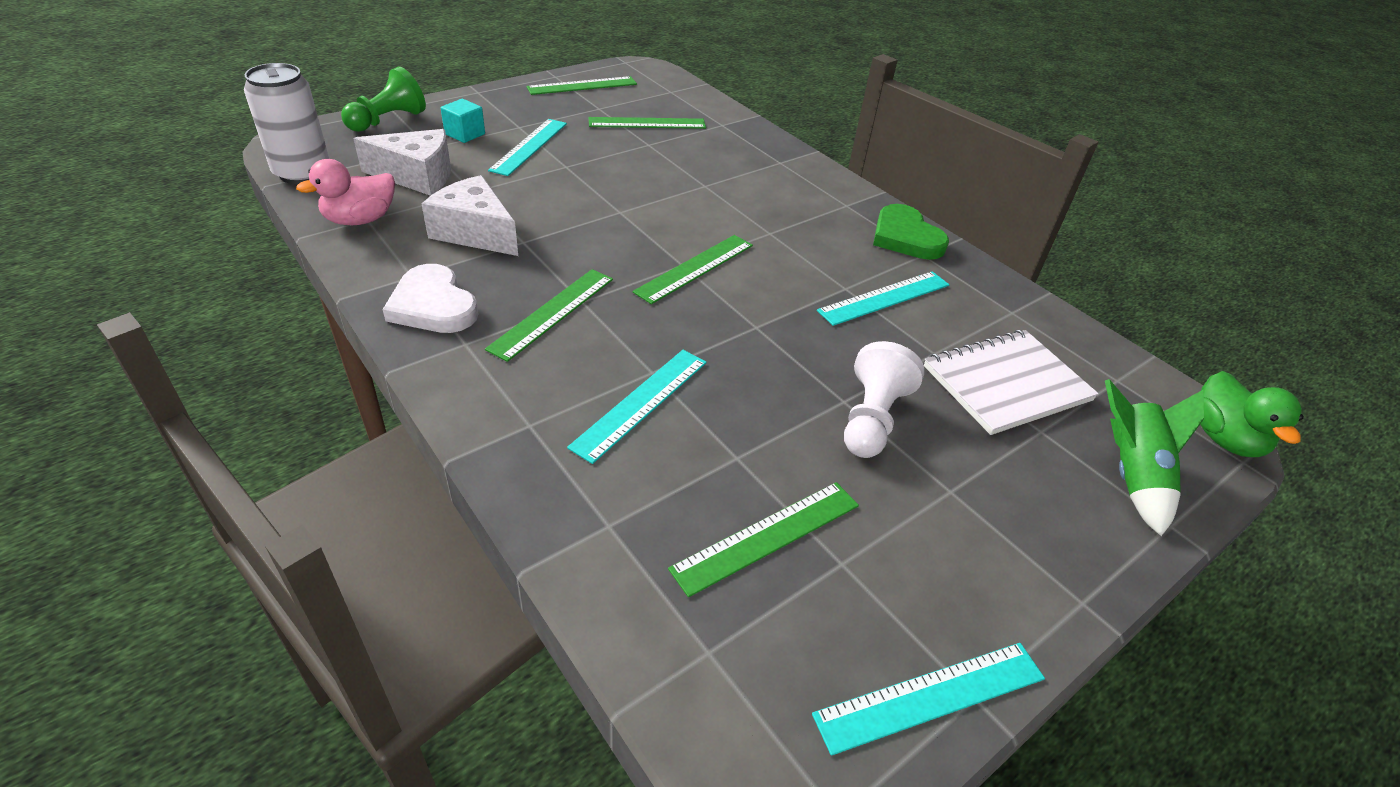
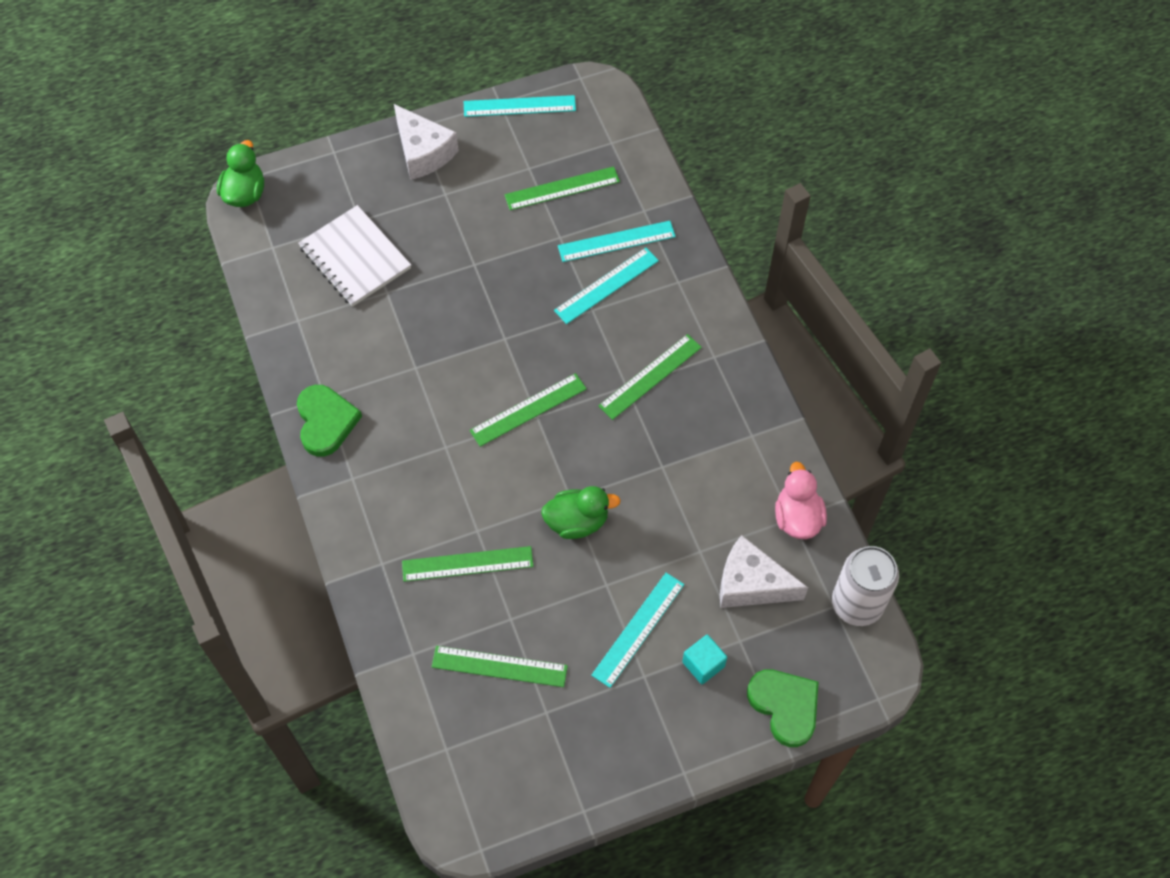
camera: 160 degrees left, 20 degrees up
pink duck [296,159,395,225] -> pink duck turned 75 degrees counterclockwise [775,462,827,539]
green pawn [341,66,426,132] -> green heart [747,669,818,747]
white heart [382,264,478,333] -> none
white cheese [422,175,518,256] -> white cheese moved to [394,104,459,180]
green ruler [526,76,637,95] -> green ruler moved to [402,546,534,582]
turquoise ruler [817,271,949,326] -> turquoise ruler moved to [558,221,676,262]
white pawn [844,341,925,458] -> none
white notebook [924,330,1099,435] -> white notebook turned 60 degrees clockwise [298,205,411,307]
green rocket [1105,379,1204,536] -> none
none -> green duck [541,486,621,539]

